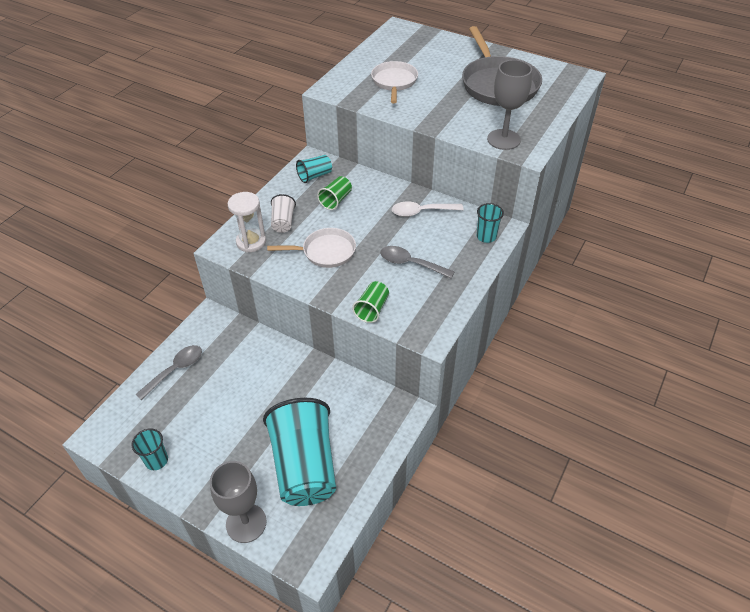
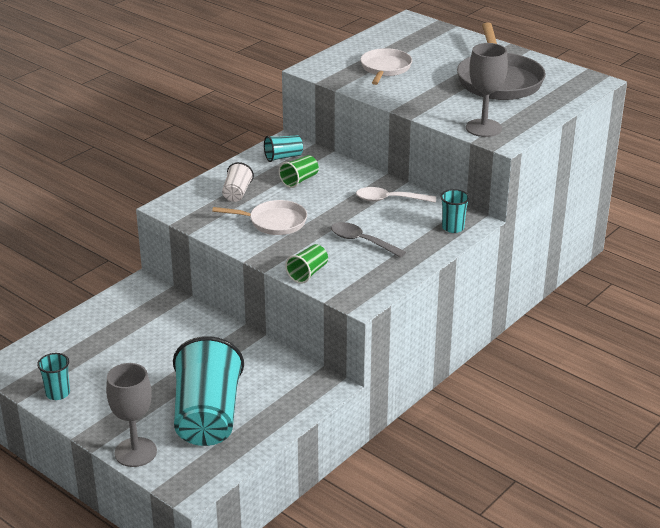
camera: 10 degrees right, 15 degrees down
grey spoon [135,345,202,400] -> none
white hourglass [227,192,266,253] -> none

